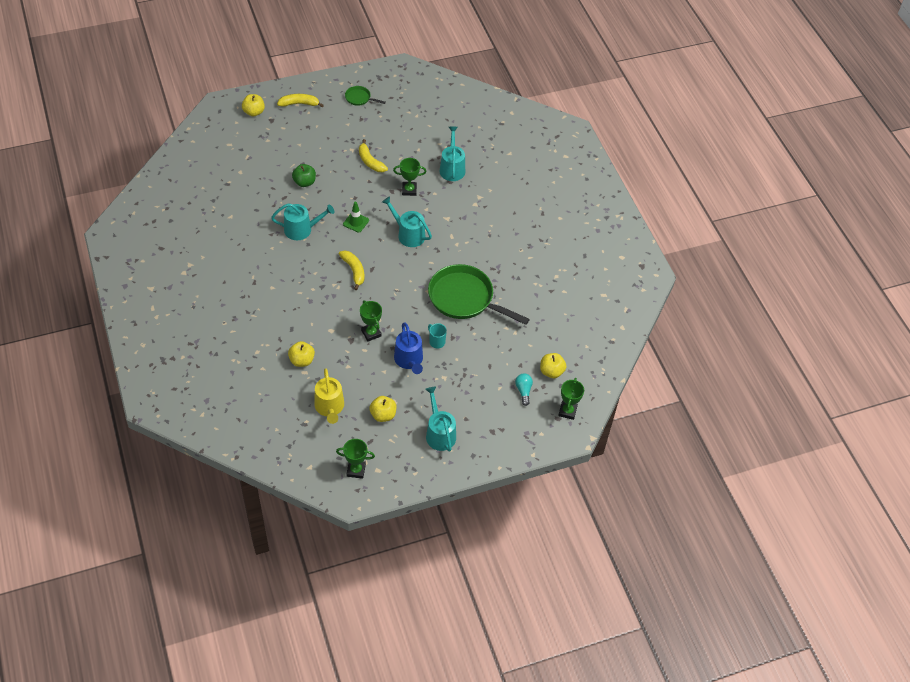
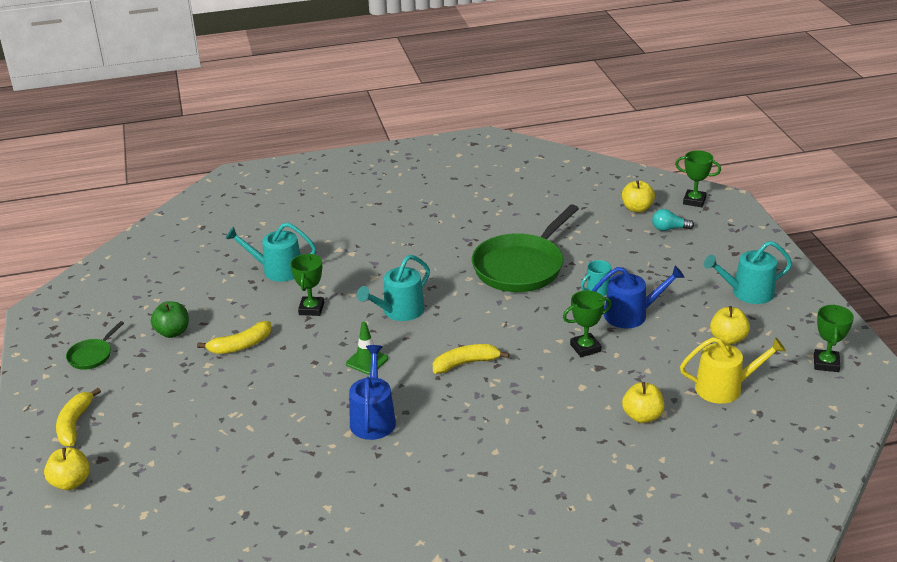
camera: 80 degrees left, 20 degrees down
turquoise watering can [271,203,334,240] -> blue watering can [349,345,396,440]
green apple [292,164,316,187] -> green apple moved to [151,301,189,338]

